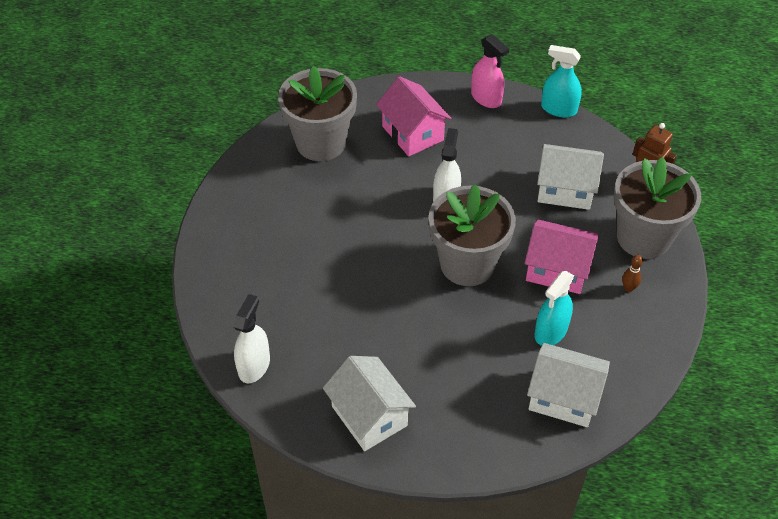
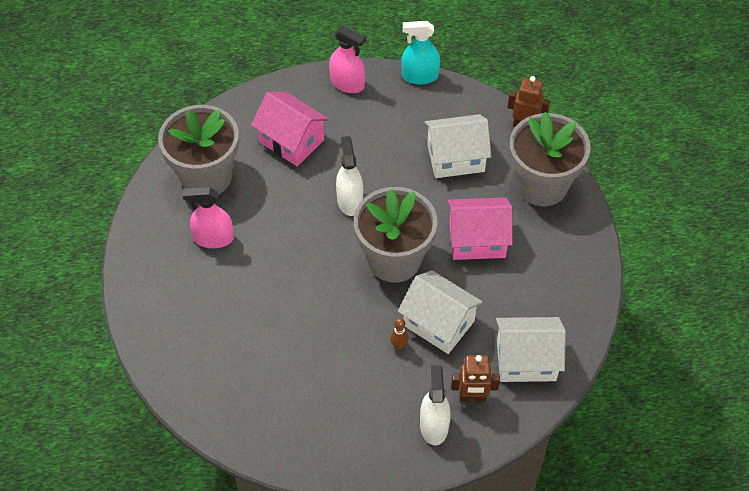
camera: 20 degrees left, 5 degrees up
white spray bottle [234,294,270,383] -> white spray bottle moved to [420,365,451,445]
white house [323,356,416,451] -> white house moved to [398,270,483,354]
turquoise spray bottle [535,271,574,346] -> none
brown bowling pin [622,255,643,292] -> brown bowling pin moved to [390,318,408,350]
none -> pink spray bottle [183,187,234,248]
none -> brown robot [451,355,500,402]

